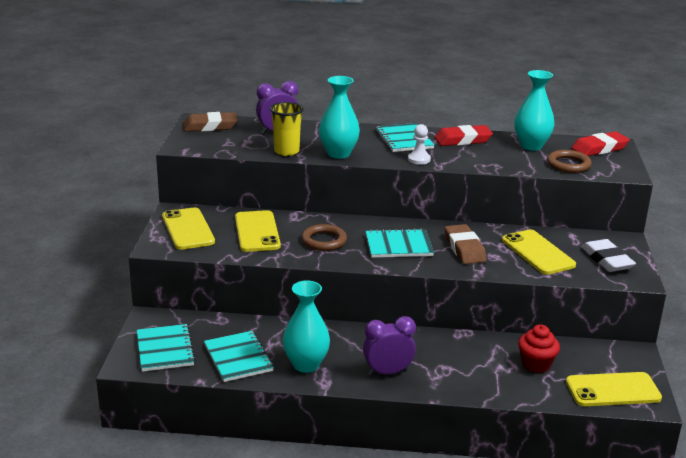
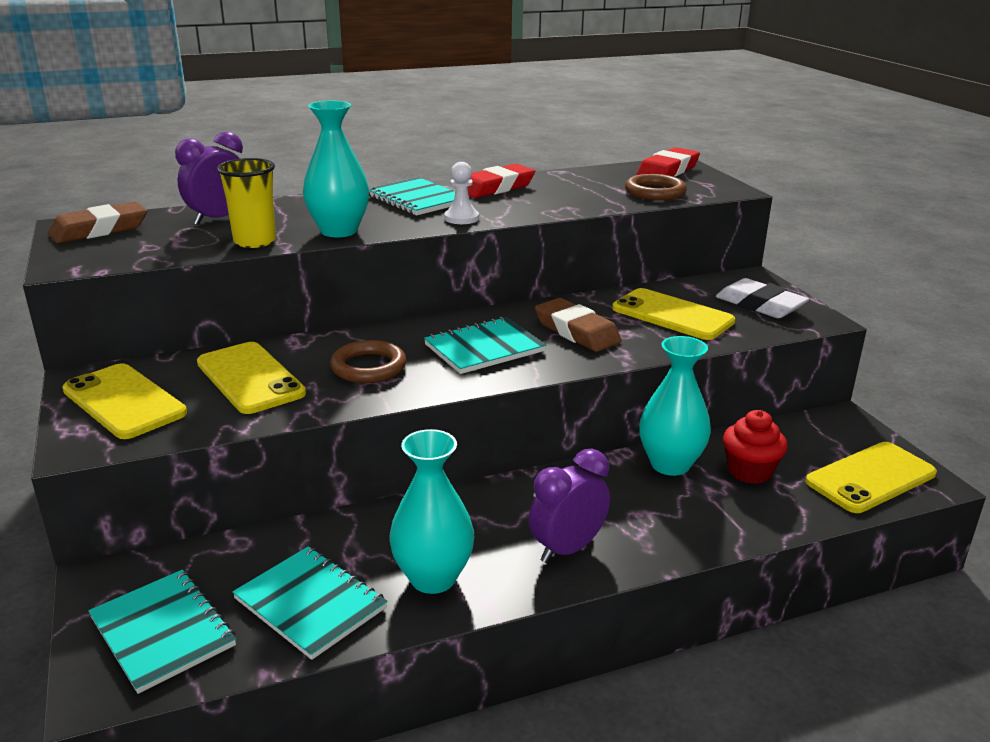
camera: 25 degrees left, 0 degrees up
turquoise vase [514,70,554,151] -> turquoise vase moved to [639,336,711,476]

